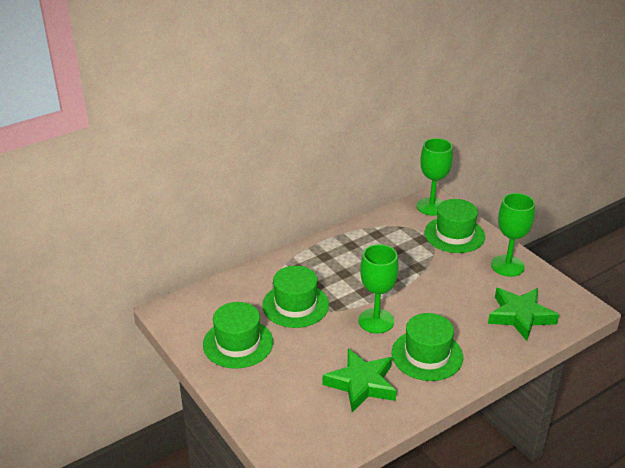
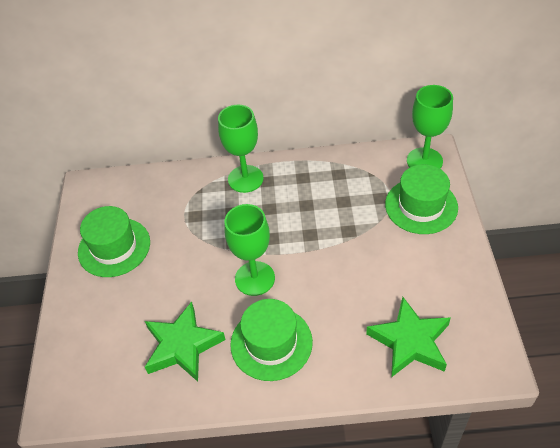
camera: 35 degrees right, 15 degrees up
green hat [262,266,329,328] -> none
green goblet [491,193,535,277] -> green goblet moved to [218,105,263,193]

